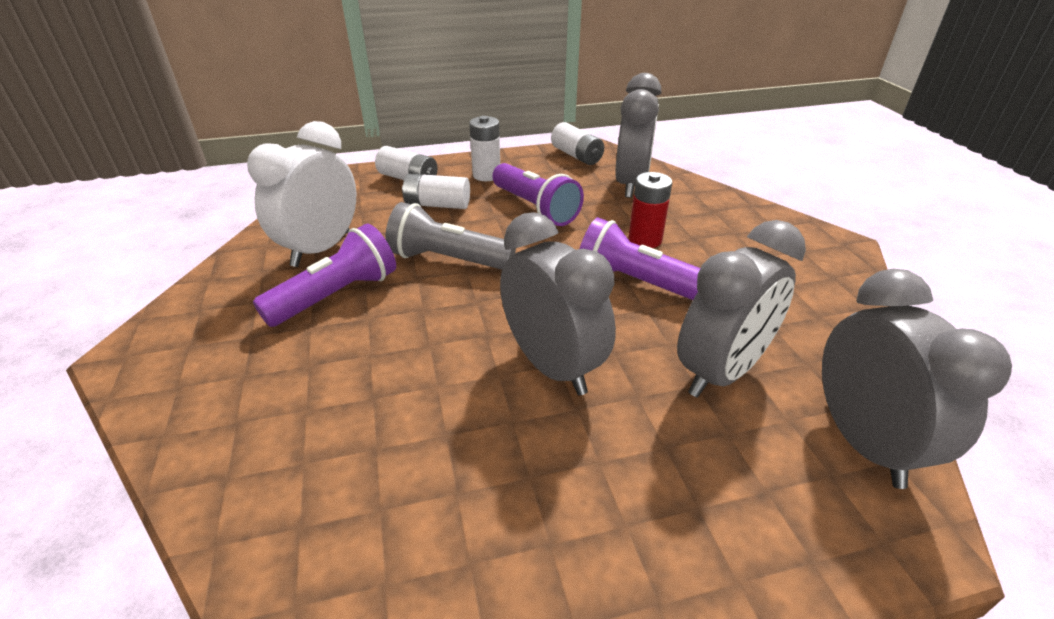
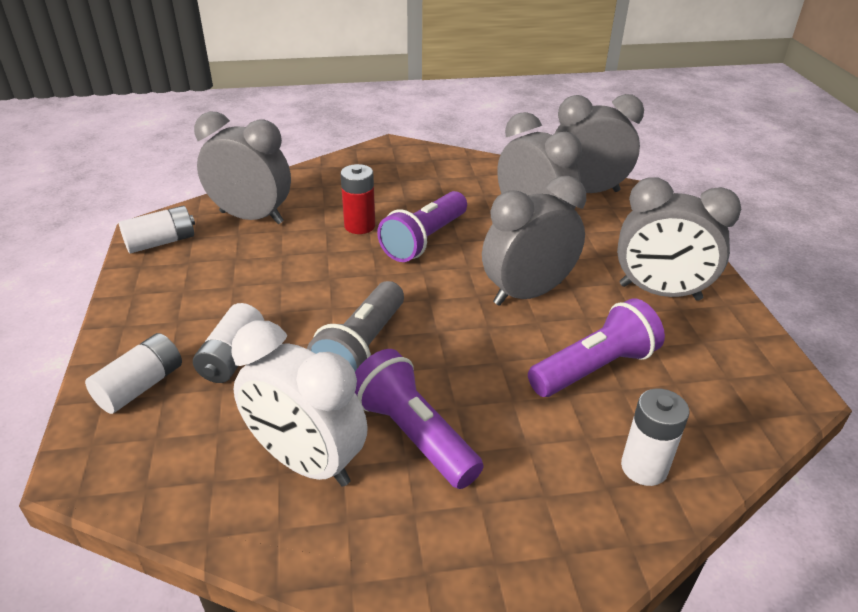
camera: 85 degrees left, 0 degrees up
white battery [469,116,500,181] -> white battery moved to [621,388,689,486]
purple flashlight [492,163,584,226] -> purple flashlight moved to [528,298,665,397]
none -> grey clock [617,177,741,301]

